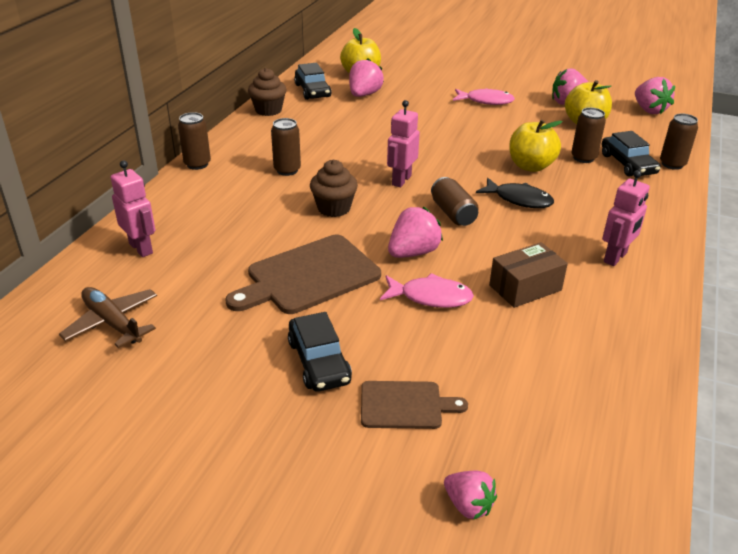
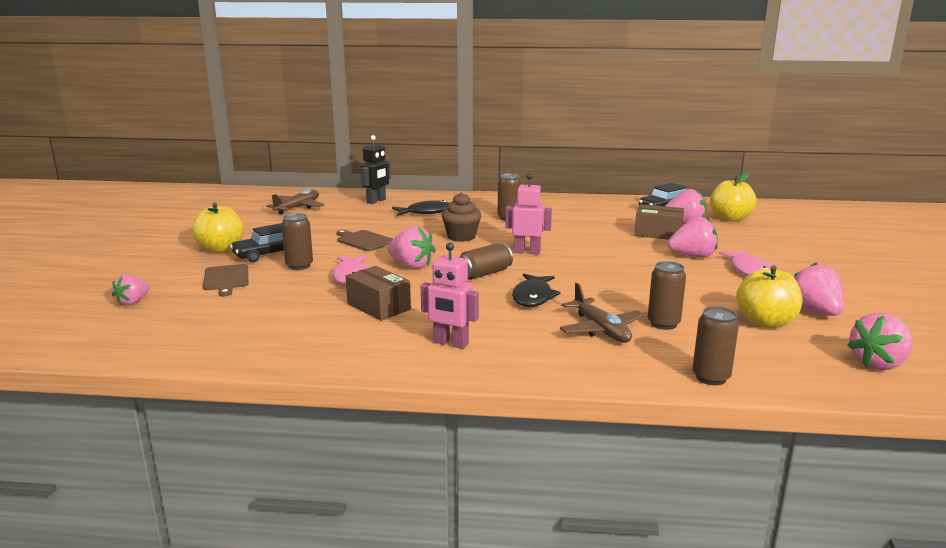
camera: 75 degrees right, 15 degrees down
pink robot [111,160,155,257] -> black robot [361,135,391,204]
brown can [178,112,211,170] -> brown can moved to [281,213,313,270]
brown cutting board [225,235,381,314] -> brown cutting board [337,230,393,251], size x0.57
brown cupcake [248,68,287,116] -> none
yellow apple [509,120,563,172] -> yellow apple moved to [192,202,244,253]
black car [602,131,661,177] -> none
none -> black fish [392,200,449,216]
none -> brown plane [560,283,644,343]
none -> brown box [634,204,684,240]
none -> pink strawberry [668,217,718,258]

